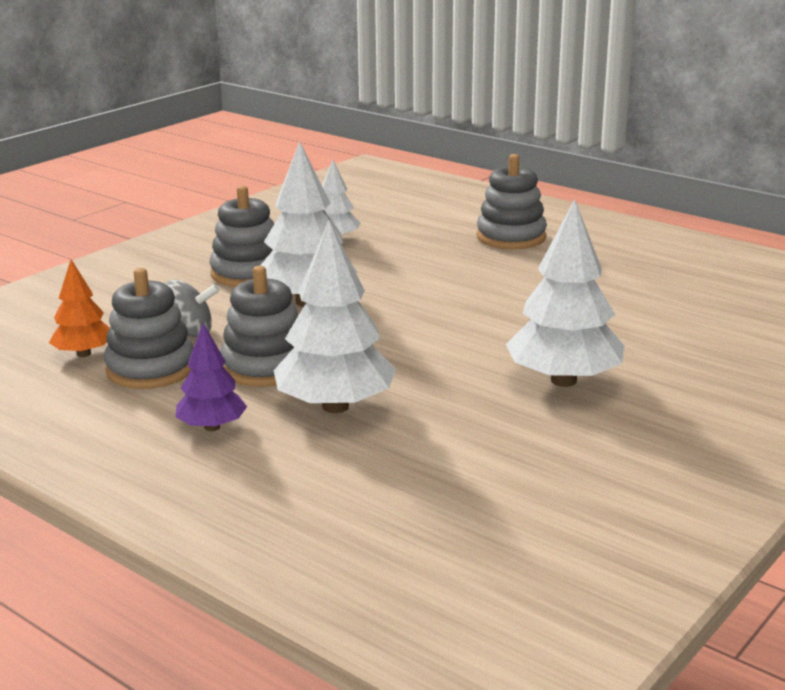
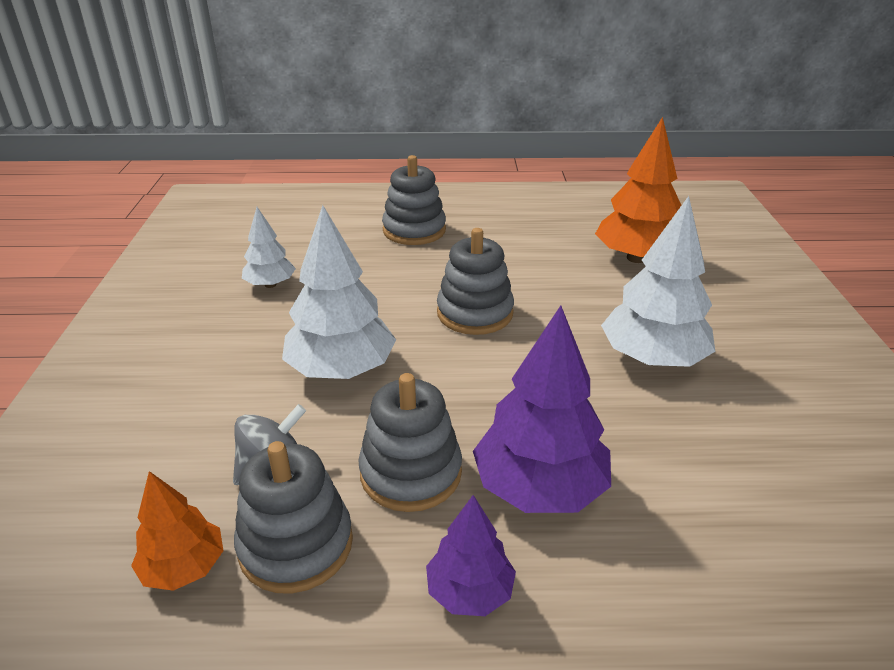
camera: 40 degrees left, 10 degrees up
grey stacking toy [210,185,274,287] -> grey stacking toy moved to [437,228,514,335]
white tree [274,220,396,413] -> purple tree [473,305,611,513]
none -> orange tree [595,117,682,263]

